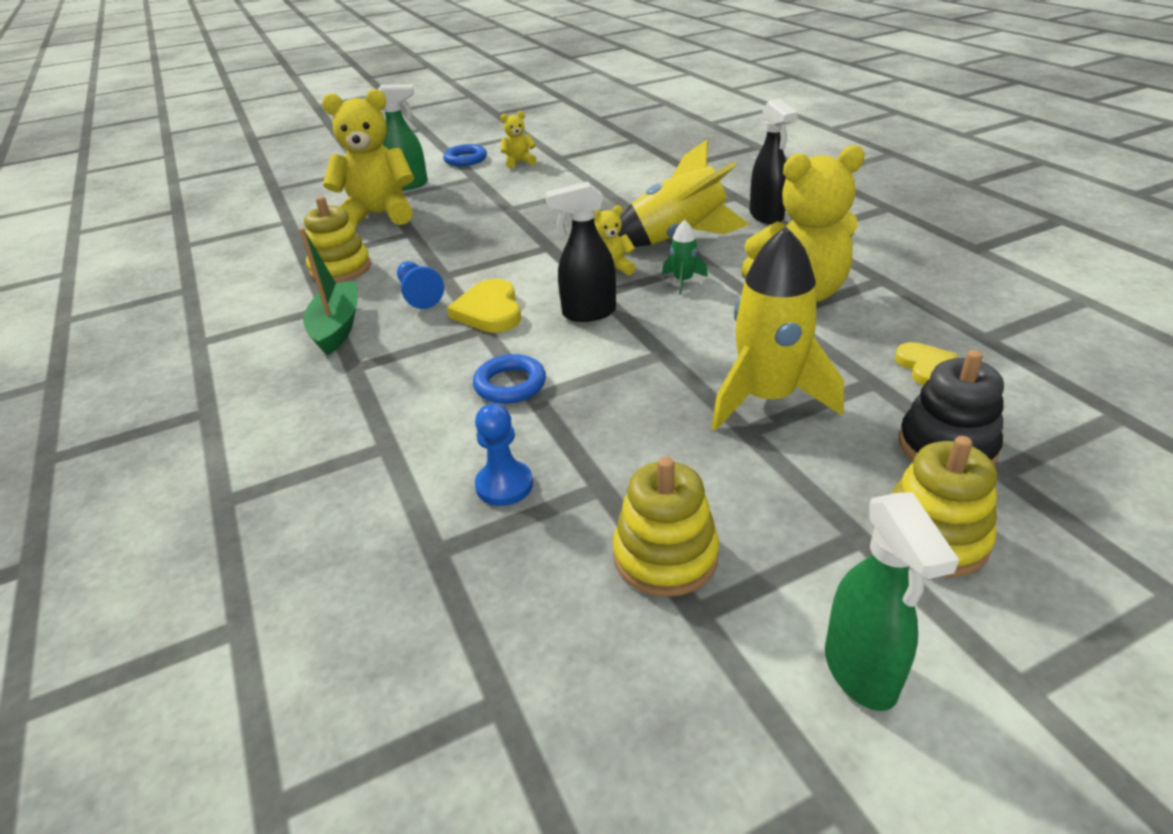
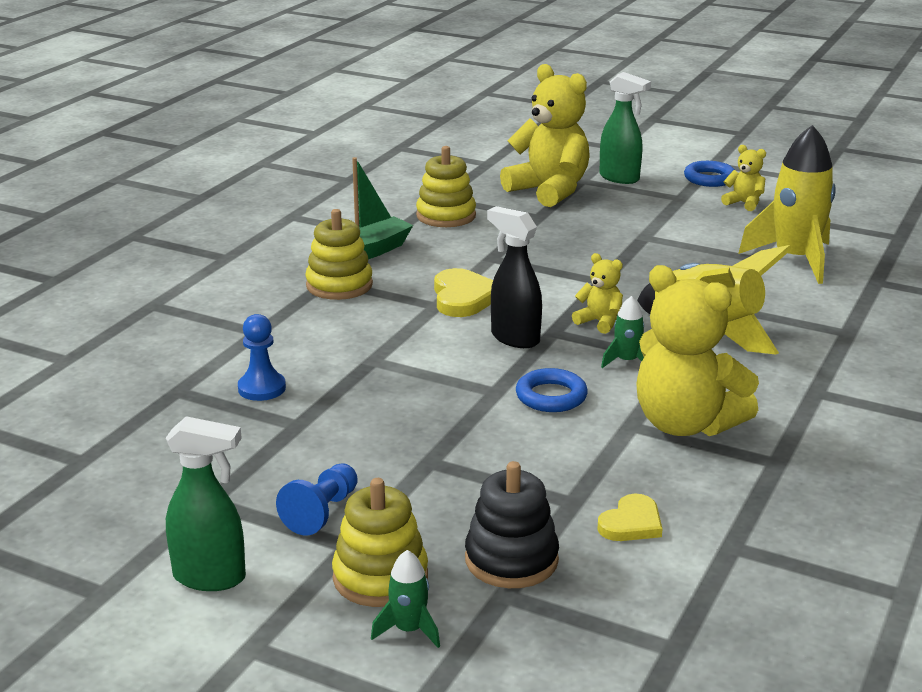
camera: 50 degrees right, 10 degrees down
blue pawn [397,261,444,309] -> blue pawn moved to [276,463,358,536]
yellow heart [447,279,521,333] -> yellow heart turned 135 degrees clockwise [434,268,493,317]
blue ring [473,354,546,404] -> blue ring moved to [516,368,588,412]
yellow stacking toy [613,457,719,597] -> yellow stacking toy moved to [305,209,373,300]
yellow rocket [711,226,844,430] -> yellow rocket moved to [738,125,836,284]
black spray bottle [750,98,798,224] -> none
green spray bottle [825,492,959,711] -> green spray bottle turned 120 degrees counterclockwise [166,416,246,591]
none -> green rocket [371,550,440,648]

